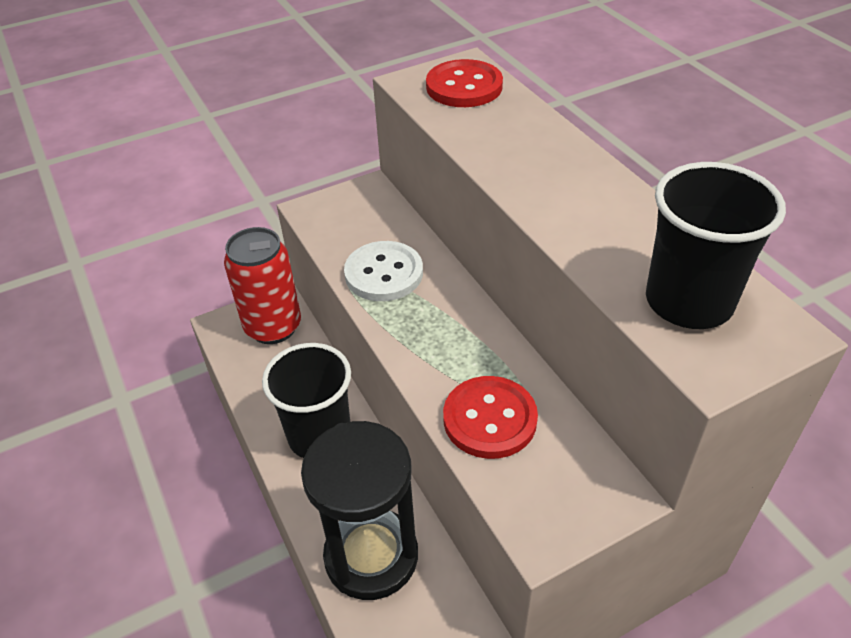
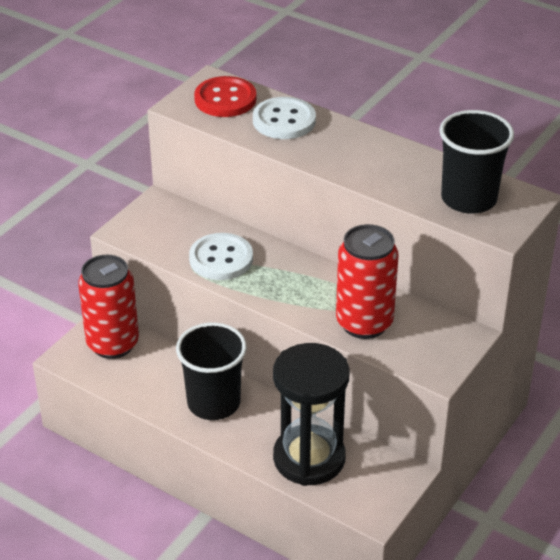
camera: 30 degrees left, 5 degrees down
red button [443,376,538,459] -> red can [336,224,399,339]
none -> white button [253,97,316,139]

